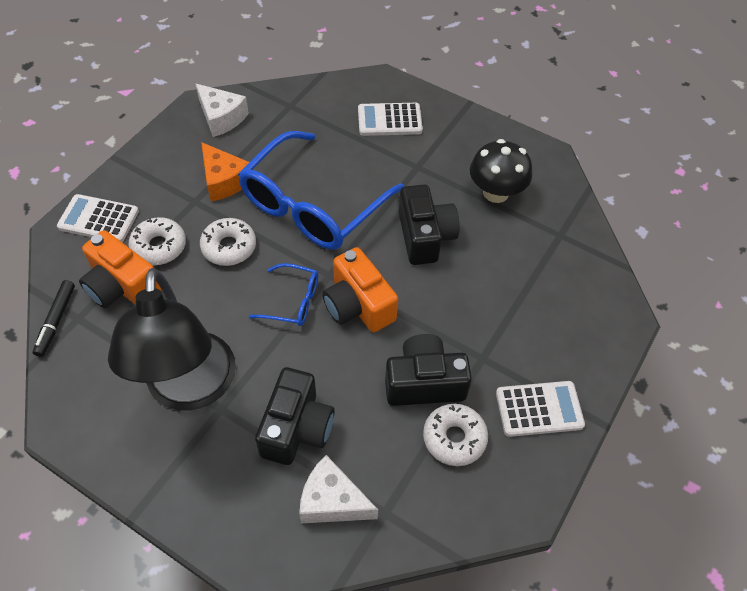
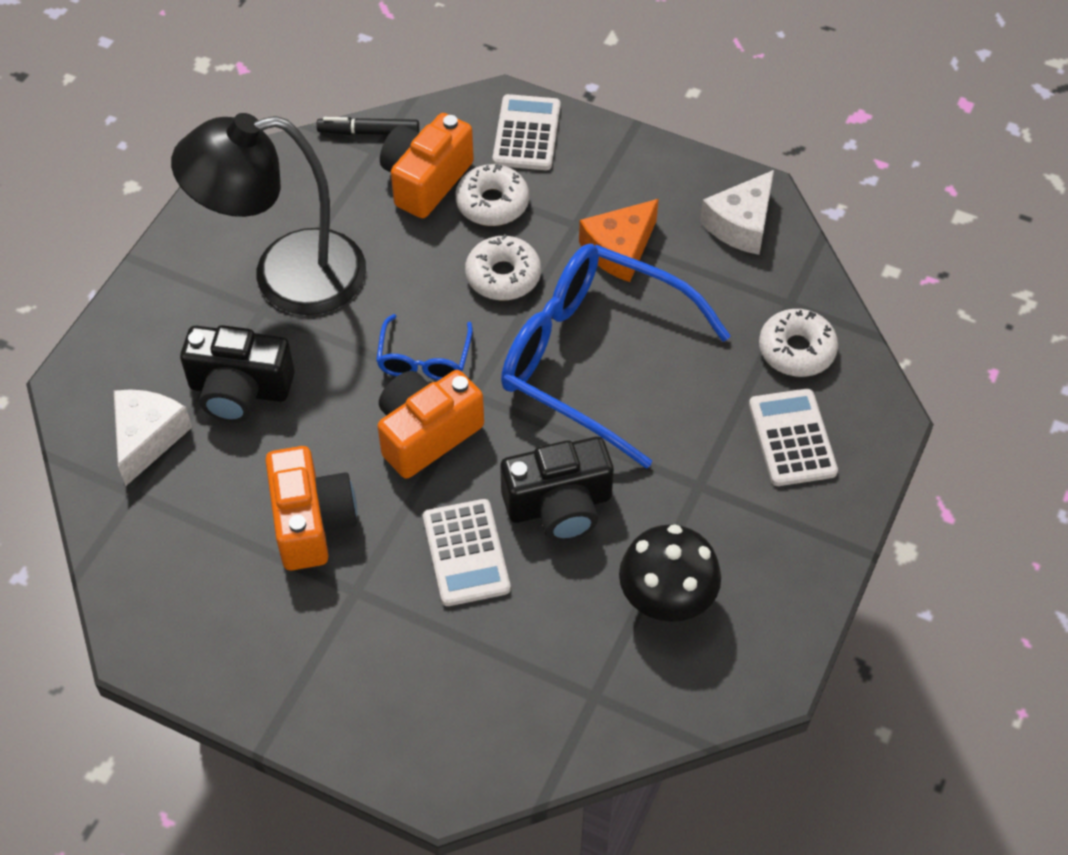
camera: 85 degrees right, 0 degrees up
black camera [385,334,472,406] -> orange camera [265,446,357,571]
white donut [423,404,488,466] -> white donut moved to [759,309,838,377]
white calculator [496,381,585,437] -> white calculator moved to [423,499,511,606]

